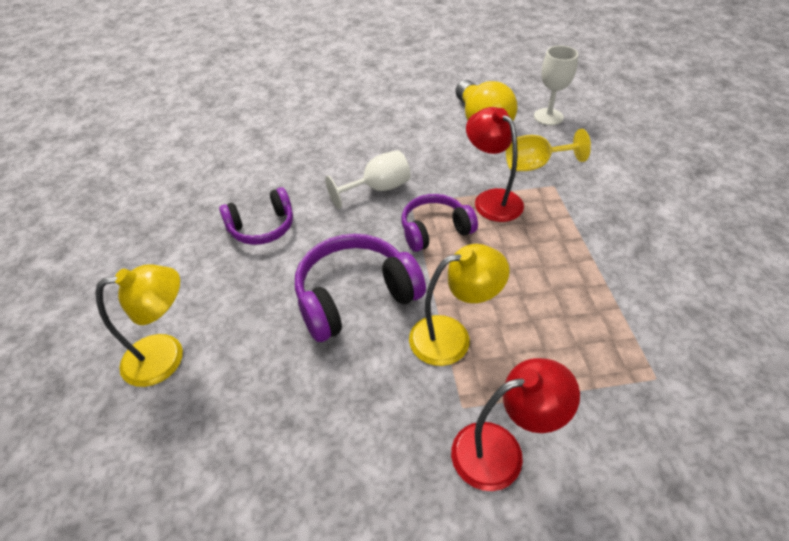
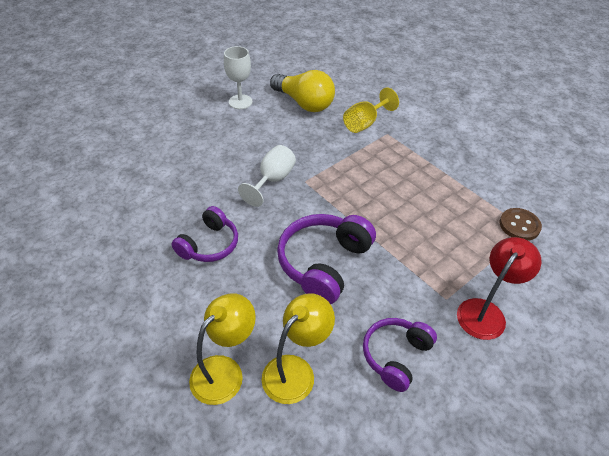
camera: 35 degrees left, 0 degrees up
purple headphones [402,194,478,252] -> purple headphones moved to [363,318,437,392]
yellow lamp [409,244,510,366] -> yellow lamp moved to [261,293,335,404]
red lamp [466,107,524,222] -> none
white goblet [534,45,578,126] -> white goblet moved to [224,46,252,109]
none -> brown button [500,208,542,241]

